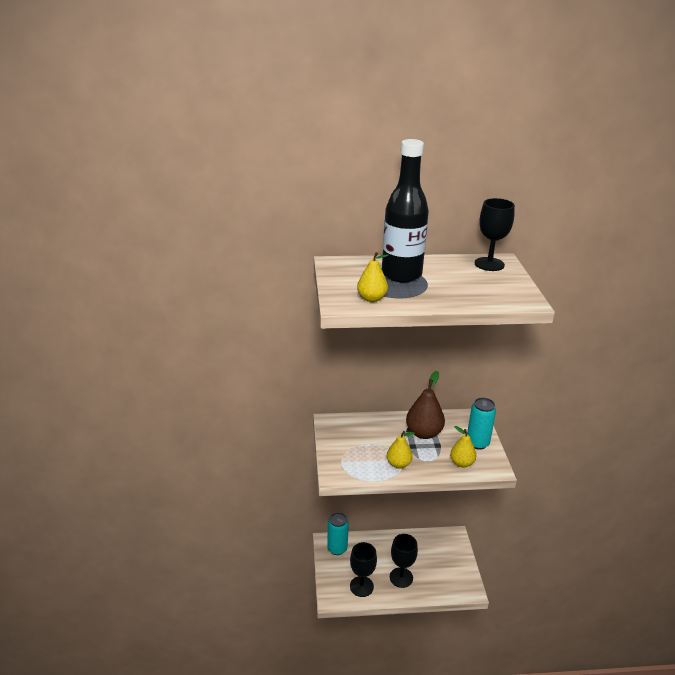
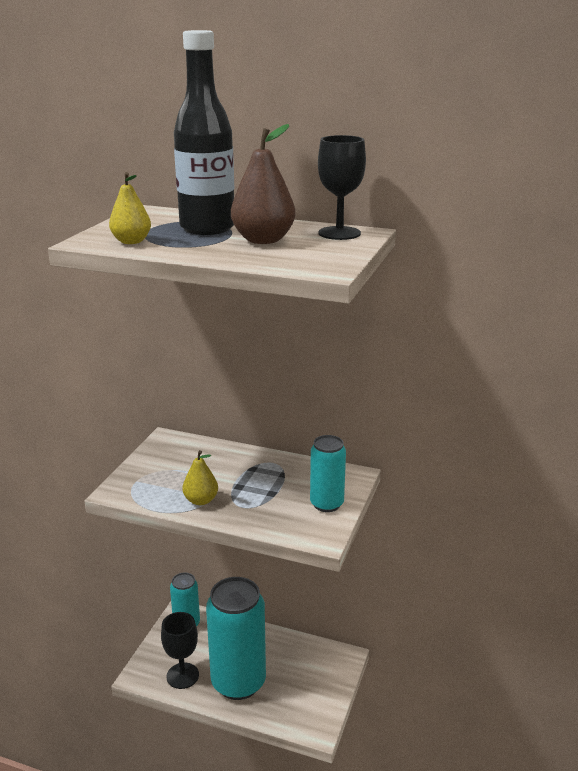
camera: 25 degrees right, 5 degrees down
black goblet [390,534,418,588] -> turquoise can [206,577,266,700]
brown pear [406,371,445,439] -> brown pear moved to [231,124,295,244]
yellow pear [450,426,476,467] -> none

